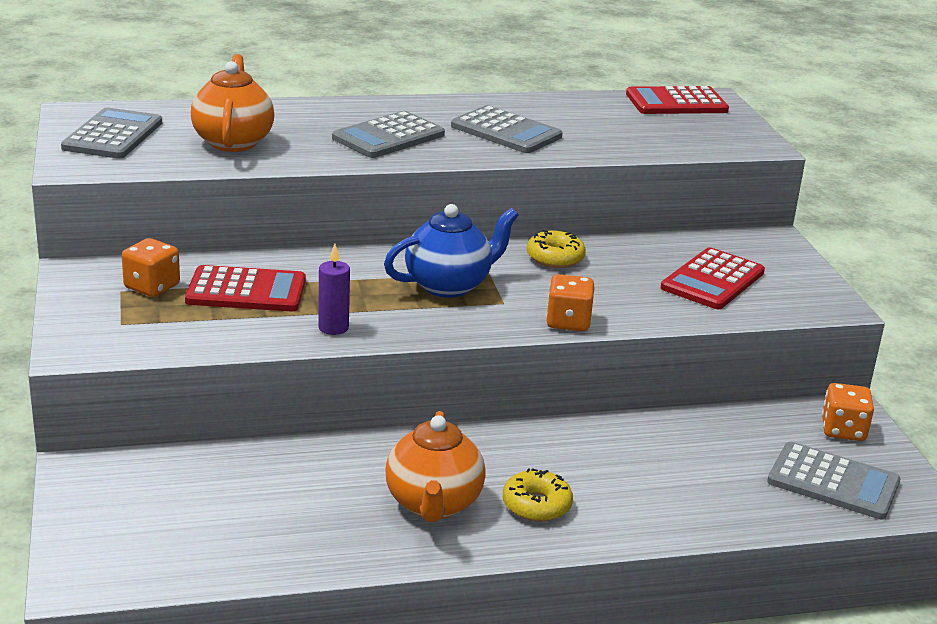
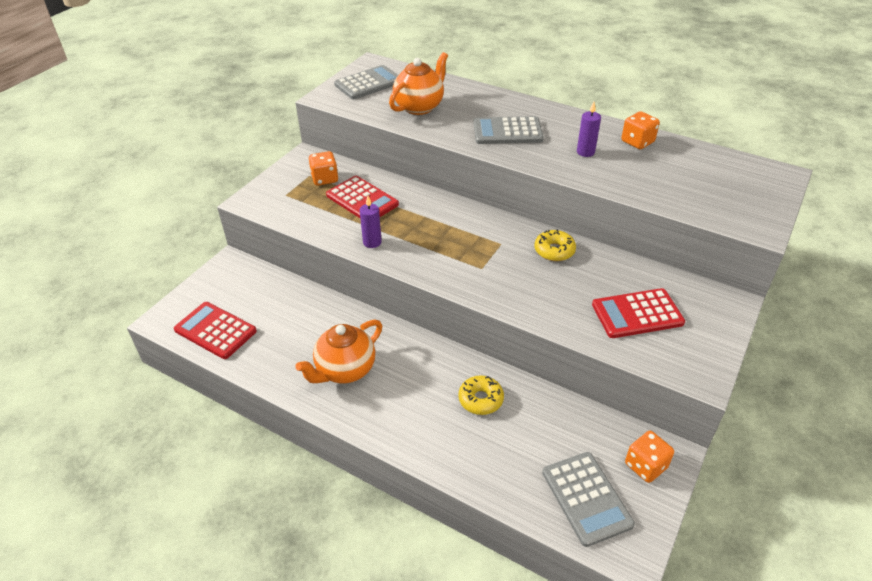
camera: 45 degrees right, 15 degrees up
blue teapot [384,204,519,298] -> none
grey calculator [451,105,562,153] -> purple candle [577,102,601,157]
yellow donut [503,468,573,522] -> yellow donut moved to [458,375,504,415]
orange dice [546,274,595,331] -> orange dice moved to [621,111,660,149]
red calculator [626,86,729,114] -> red calculator moved to [174,302,257,359]

